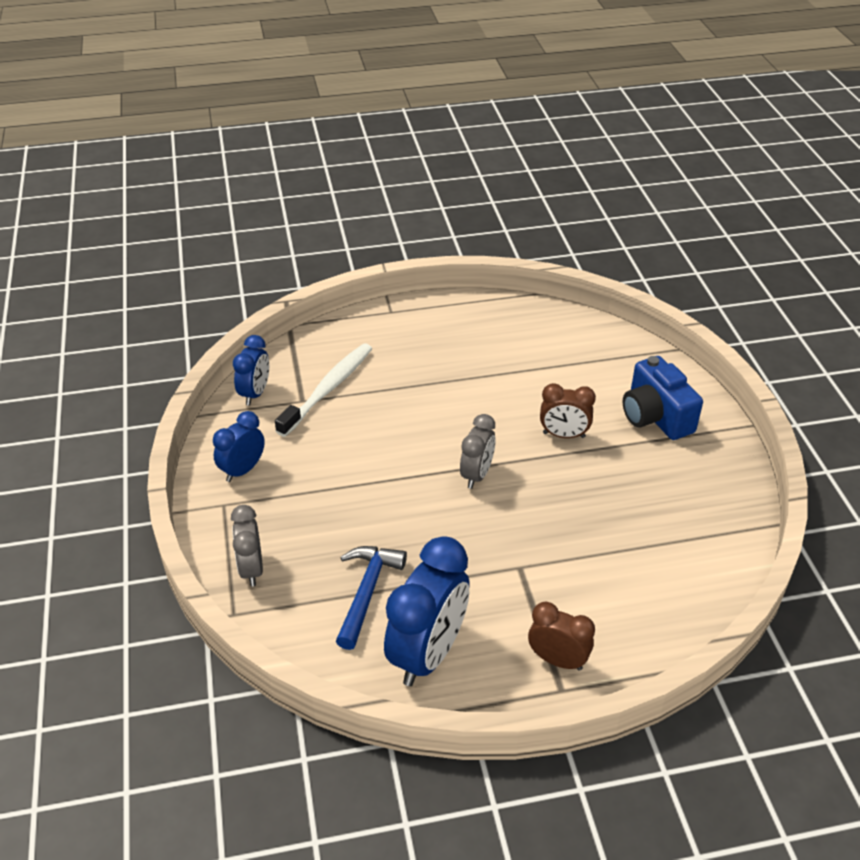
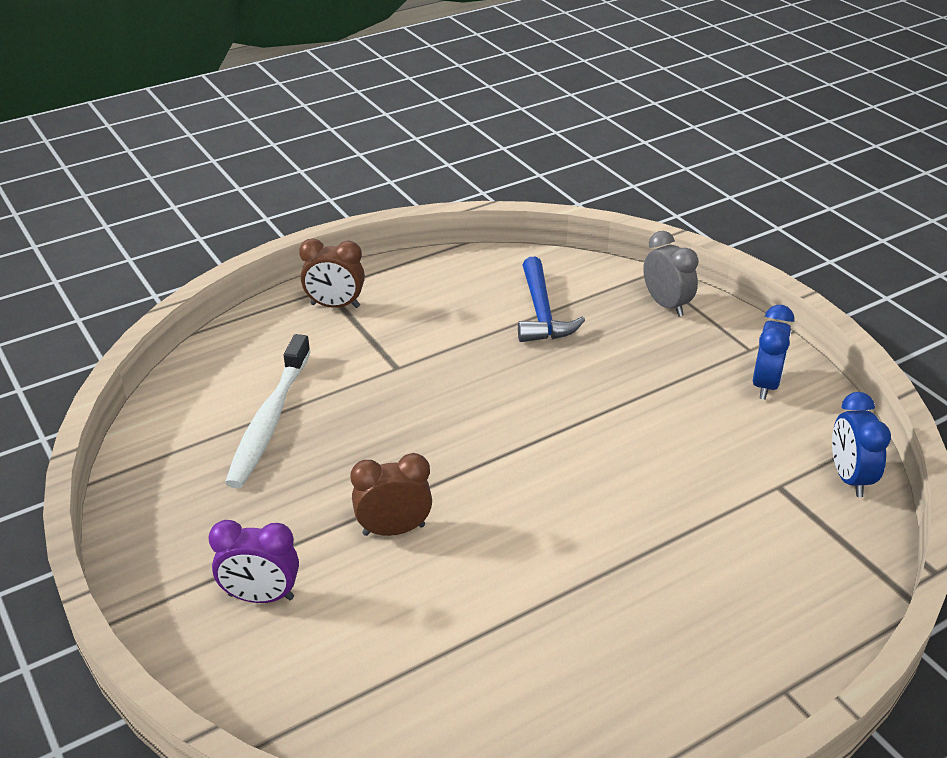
camera: 160 degrees right, 5 degrees down
white toothbrush [275,343,372,437] -> white toothbrush moved to [225,334,311,488]
blue clock [384,536,470,686] -> none
grey clock [460,414,496,489] -> none
blue camera [623,356,703,440] -> purple clock [208,520,299,603]

